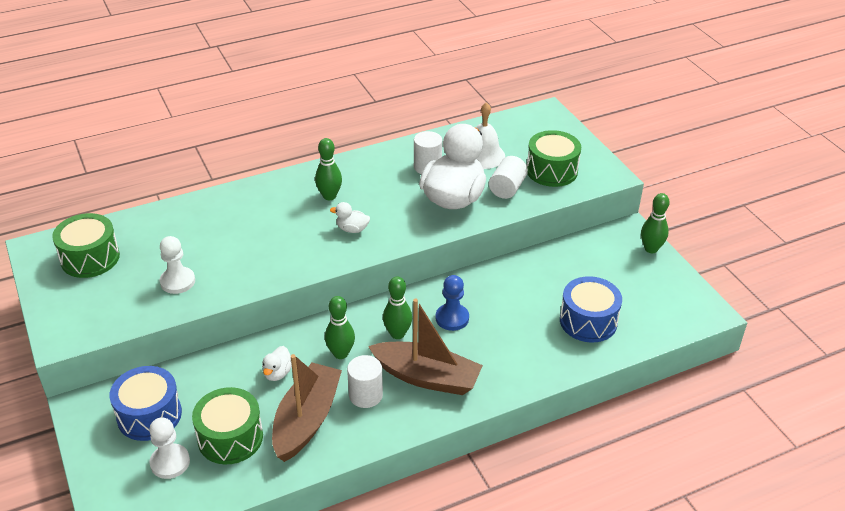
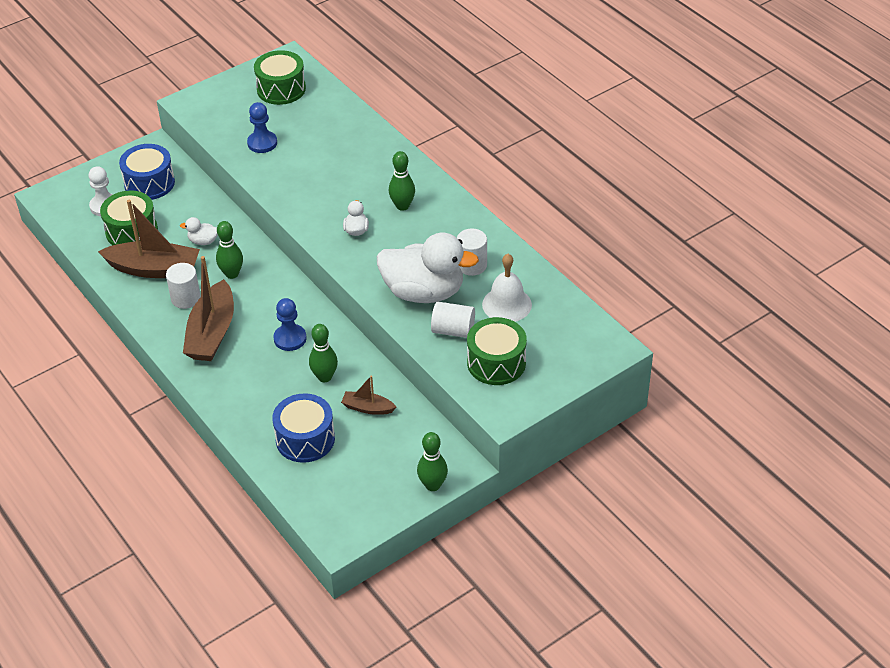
camera: 80 degrees right, 5 degrees up
white pawn [159,236,195,294] -> blue pawn [247,102,277,153]
green bowling pin [383,276,412,339] -> green bowling pin moved to [309,324,338,382]
none -> brown boat [341,376,396,415]

